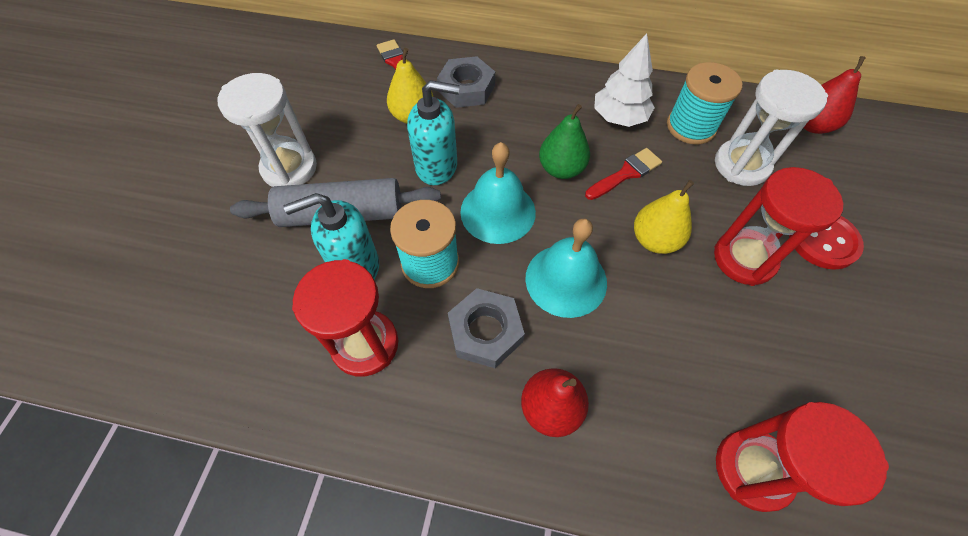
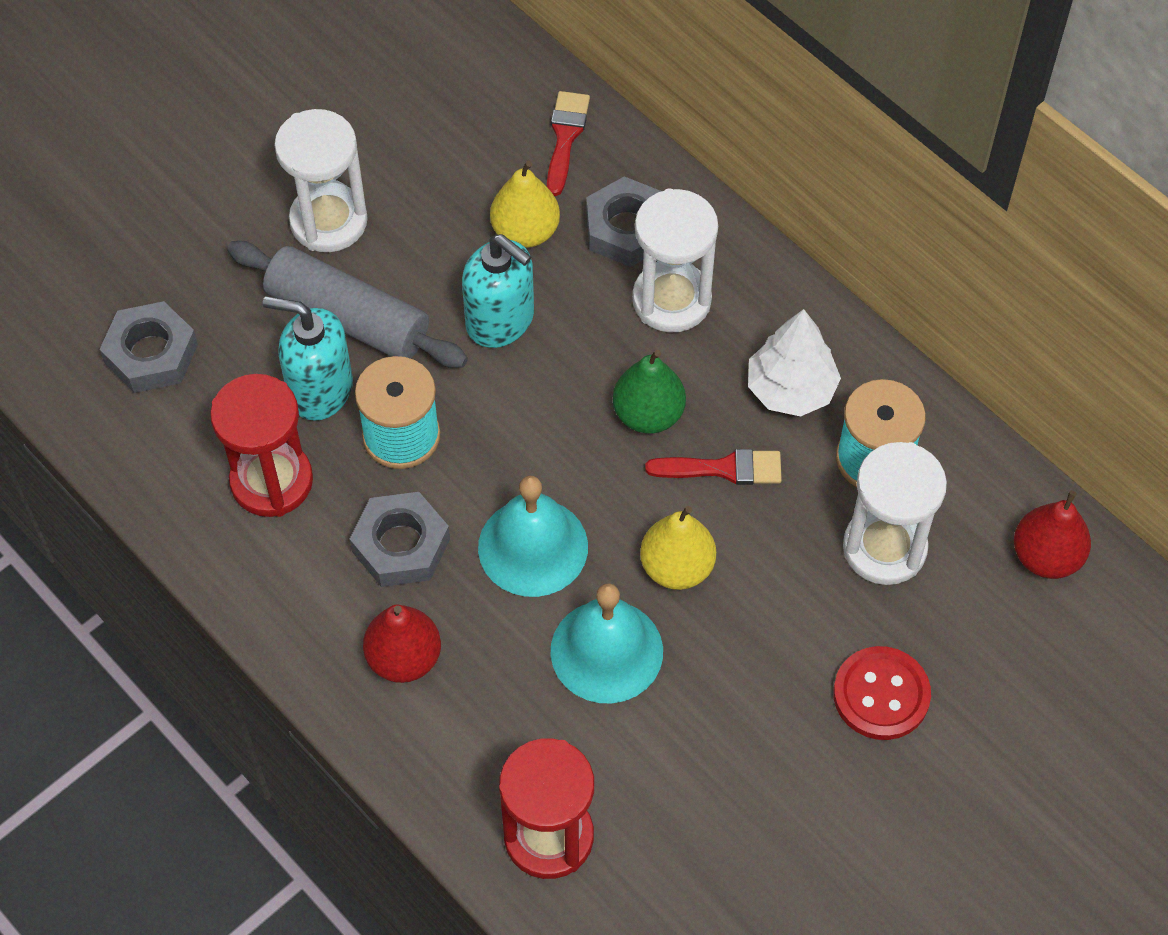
camera: 35 degrees right, 0 degrees up
turquoise bell [460,142,536,244] -> turquoise bell moved to [551,583,663,703]
red hourglass [714,167,843,286] -> none
none -> grey nut [100,301,198,393]
none -> white hourglass [632,188,718,333]

